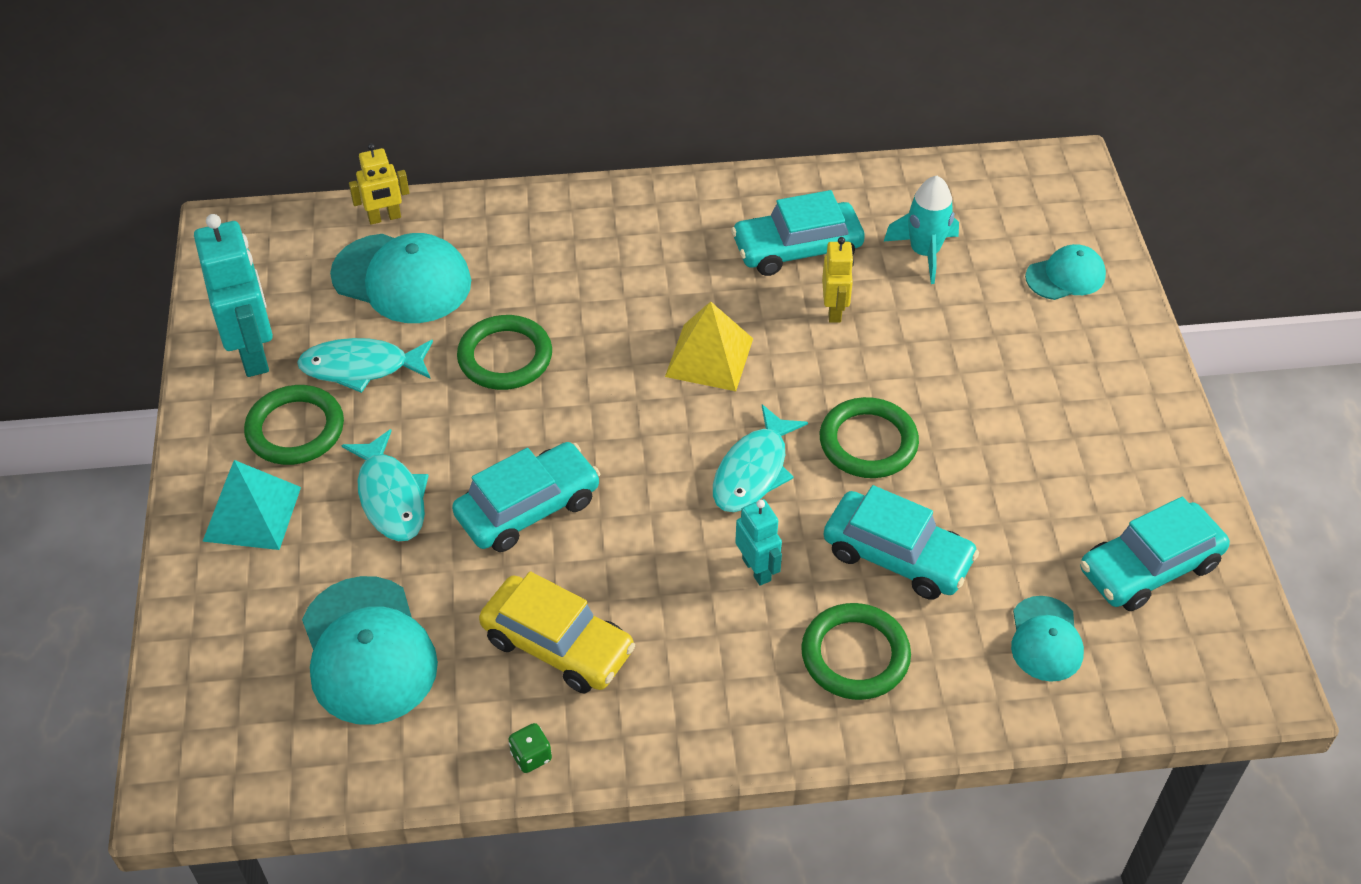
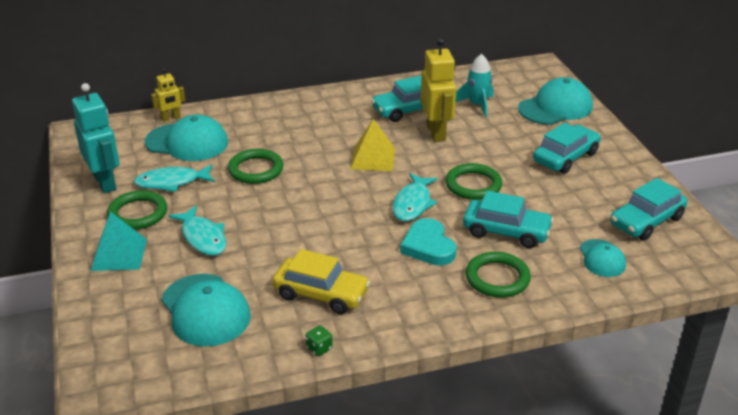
camera: 10 degrees left, 15 degrees down
turquoise car [452,442,600,552] -> turquoise car moved to [533,122,600,174]
turquoise robot [735,499,782,586] -> turquoise heart [400,218,457,266]
yellow robot [822,237,854,323] -> yellow robot [421,38,456,142], size x1.82
turquoise cap [1025,244,1106,300] -> turquoise cap [518,77,593,125], size x1.75

